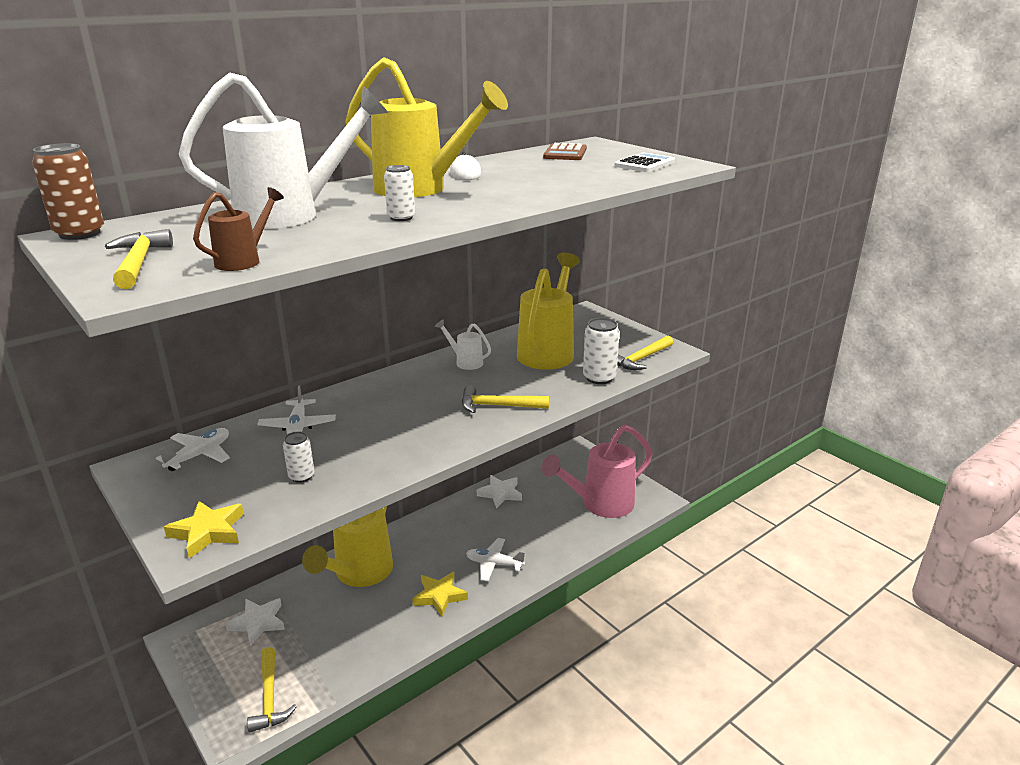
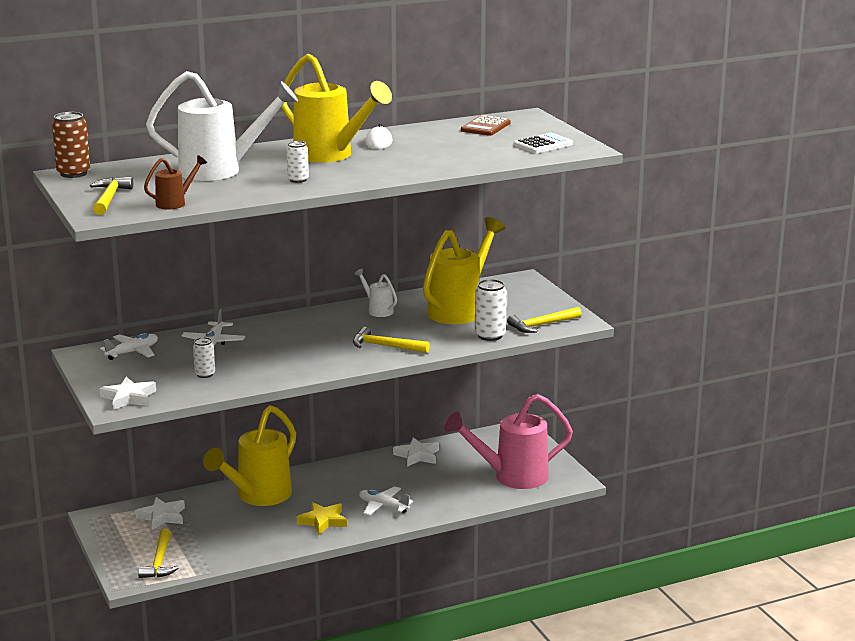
camera: 15 degrees right, 5 degrees down
yellow star [164,501,244,559] -> white star [99,377,156,410]

